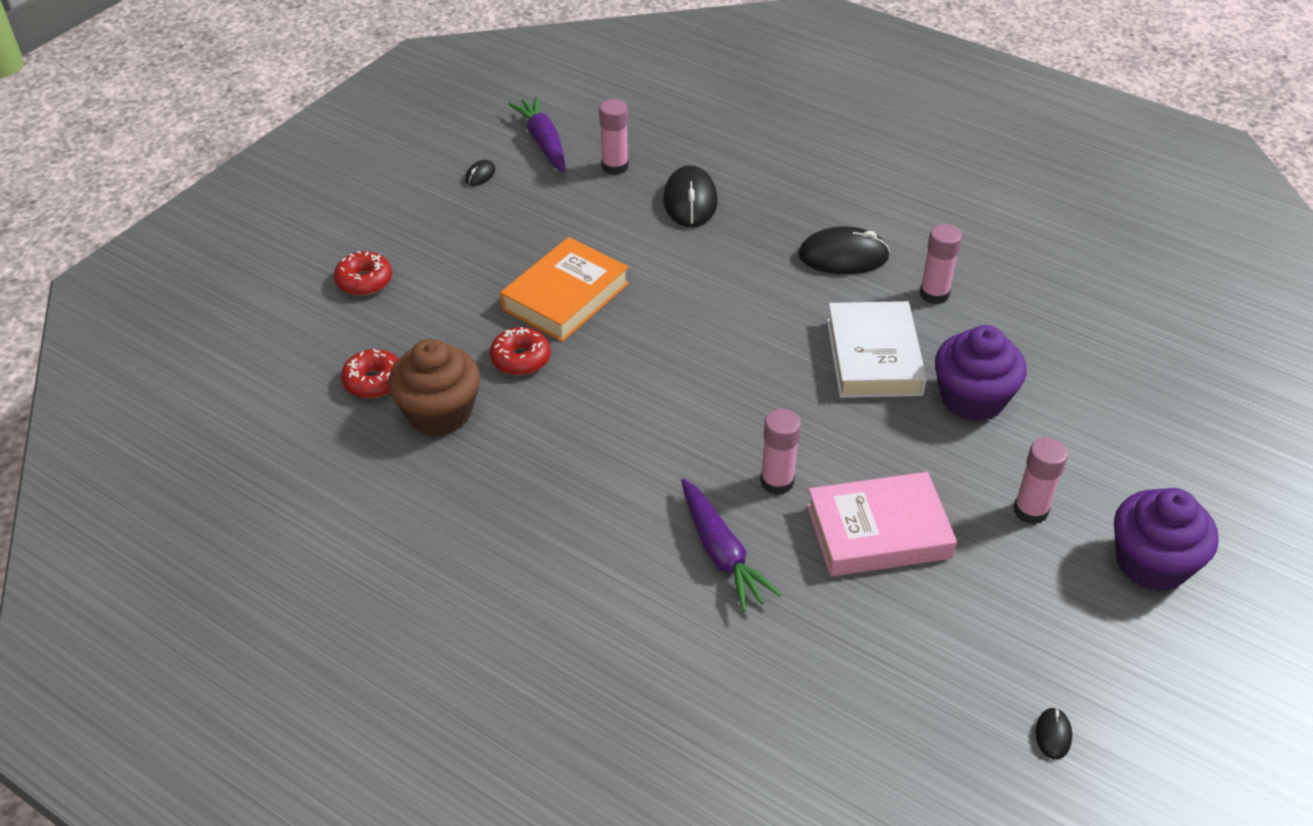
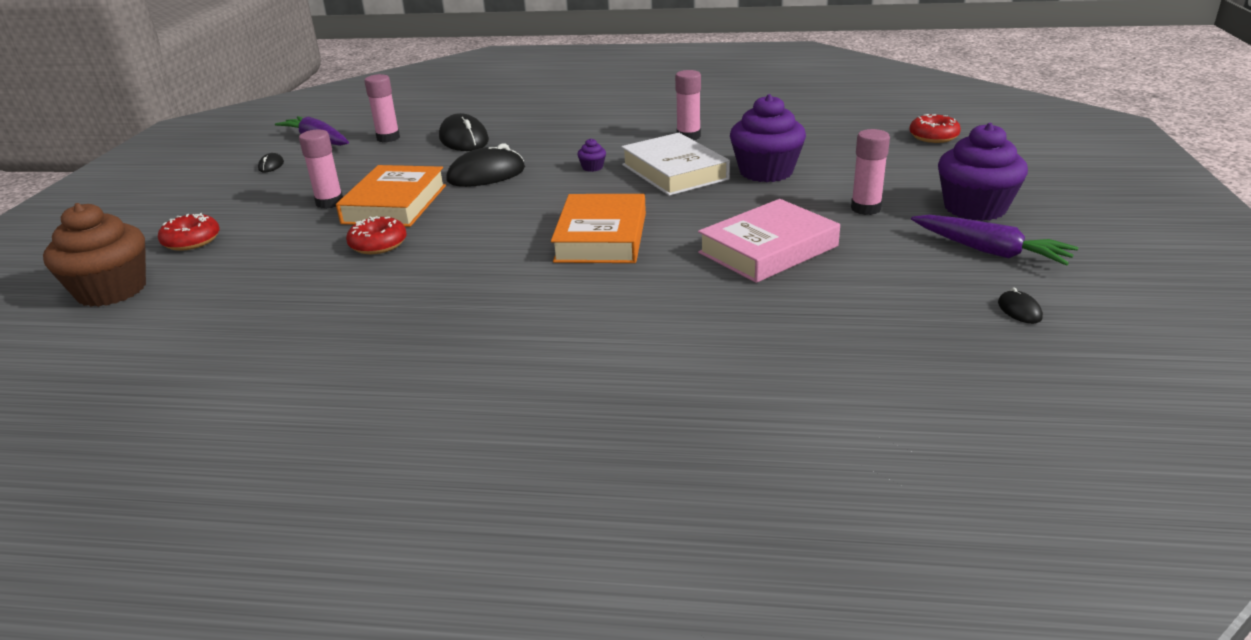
camera: 25 degrees left, 15 degrees down
red donut [341,349,399,398] -> red donut moved to [909,114,961,143]
brown cupcake [388,339,480,436] -> brown cupcake moved to [43,203,146,307]
purple carrot [681,479,782,612] -> purple carrot moved to [911,215,1078,266]
pink glue stick [760,409,801,495] -> pink glue stick moved to [299,130,343,209]
black mouse [798,226,890,274] -> black mouse moved to [446,143,525,187]
none -> orange book [551,194,646,263]
none -> purple cupcake [577,138,606,172]

